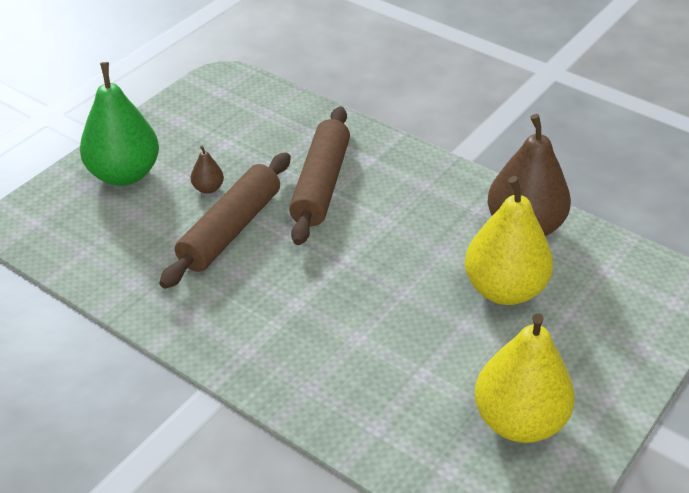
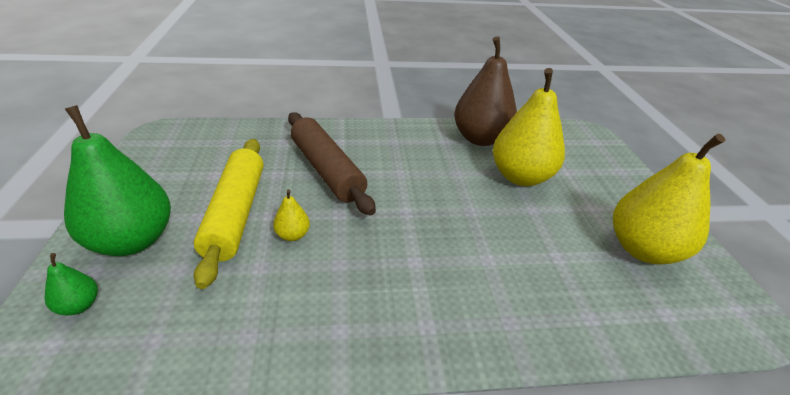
camera: 45 degrees left, 5 degrees down
brown rolling pin [159,153,291,289] -> yellow pear [273,189,310,241]
brown pear [191,146,224,194] -> yellow rolling pin [194,139,264,289]
none -> green pear [45,253,98,315]

